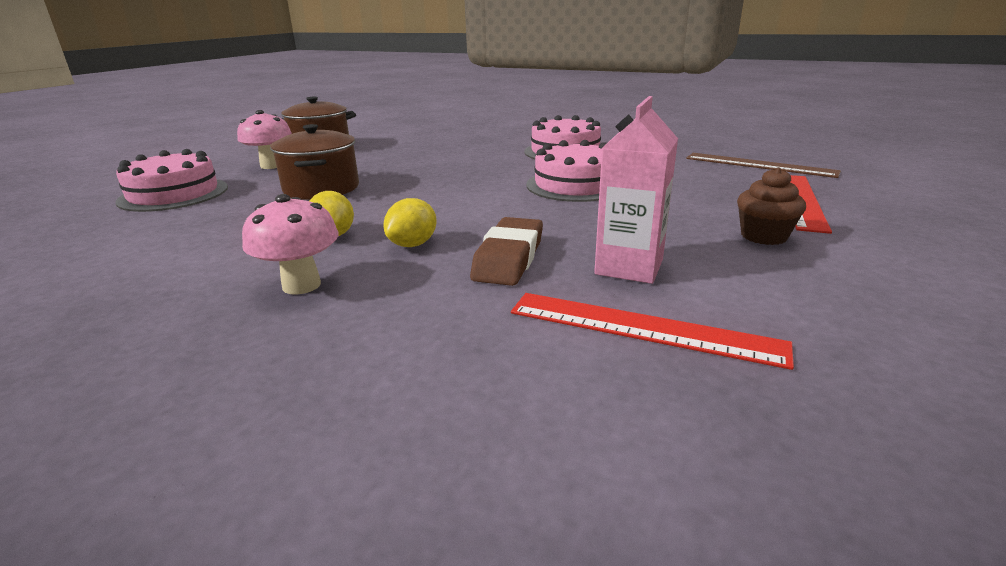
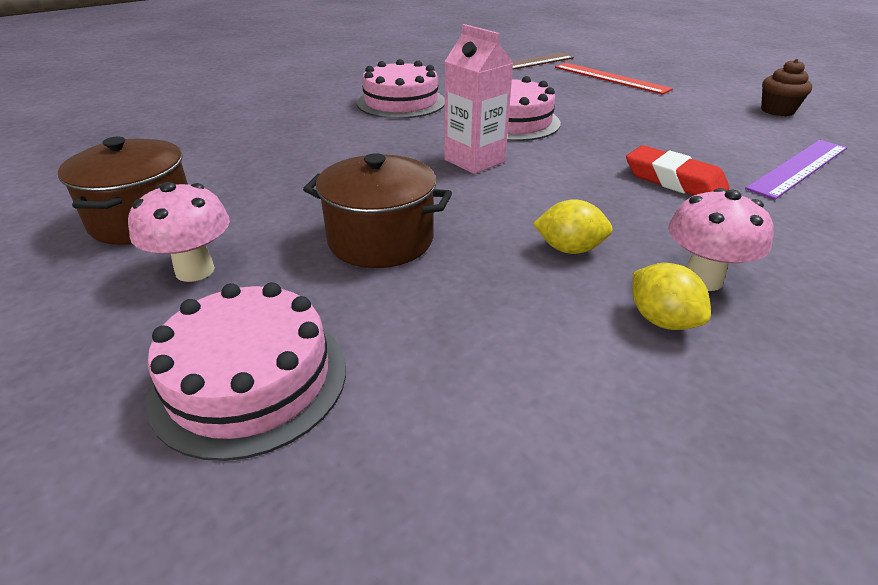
camera: 65 degrees left, 10 degrees up
yellow lemon [384,198,437,247] -> yellow lemon moved to [632,263,711,330]
brown eraser [470,217,543,286] -> red eraser [626,145,730,195]
red ruler [511,293,794,370] -> purple ruler [745,140,847,200]
pink carton [594,96,678,284] -> pink carton moved to [444,24,513,174]
brown cupcake [737,167,806,245] -> brown cupcake moved to [761,59,812,116]

